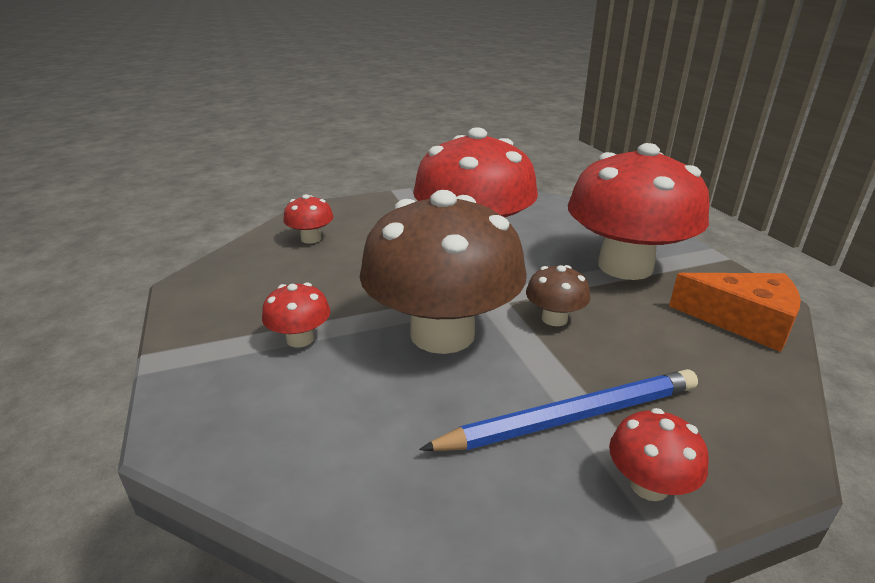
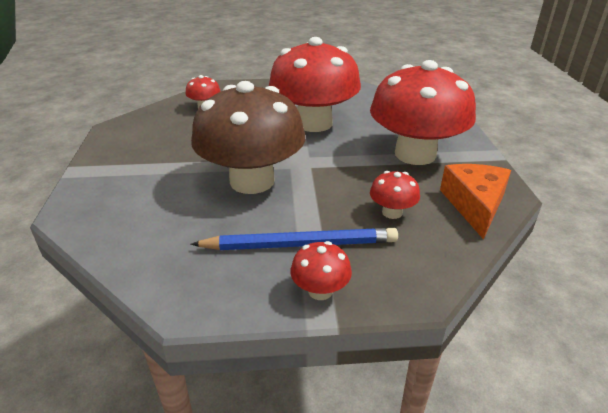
camera: 15 degrees right, 5 degrees up
red mushroom [262,282,331,348] -> red mushroom moved to [370,171,420,219]
brown mushroom [526,265,590,326] -> none
orange cheese [669,273,801,352] -> orange cheese turned 120 degrees counterclockwise [440,164,511,240]

